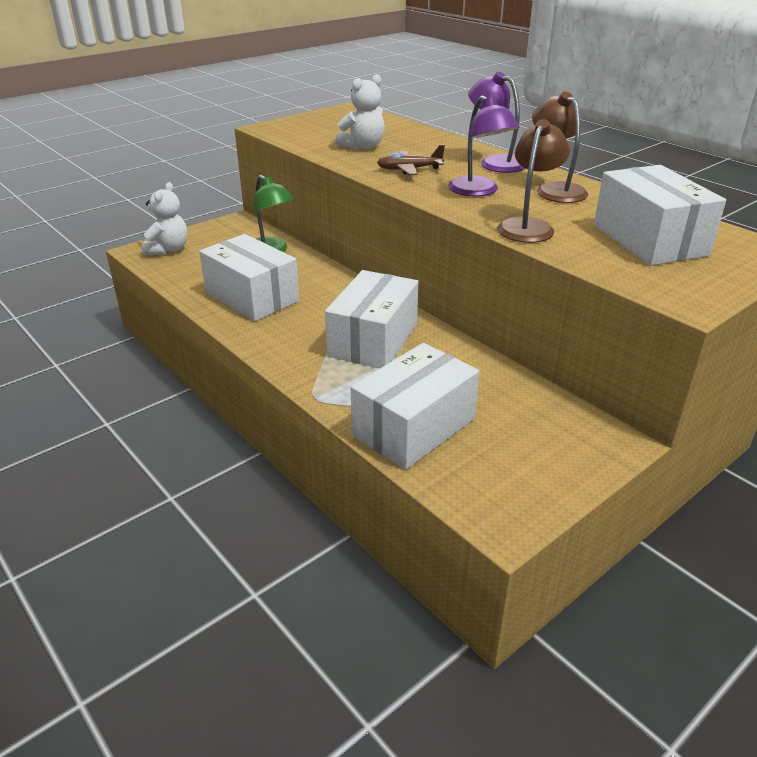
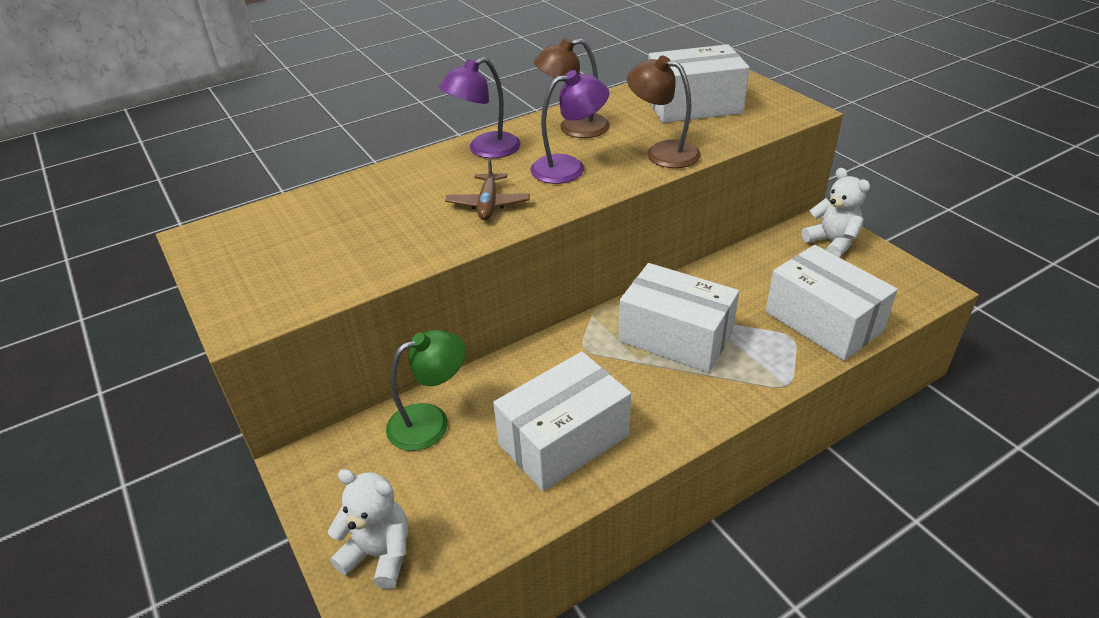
camera: 80 degrees left, 5 degrees up
white teddy bear [335,74,385,150] -> white teddy bear moved to [802,168,870,257]

